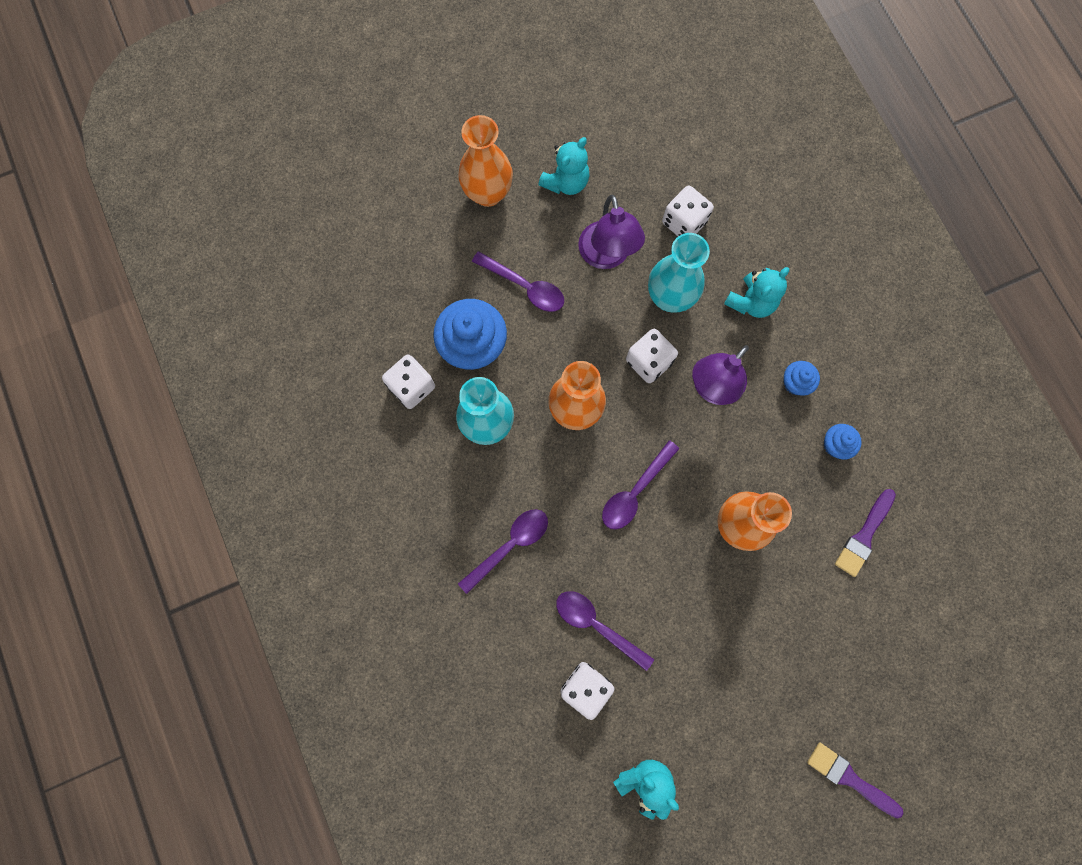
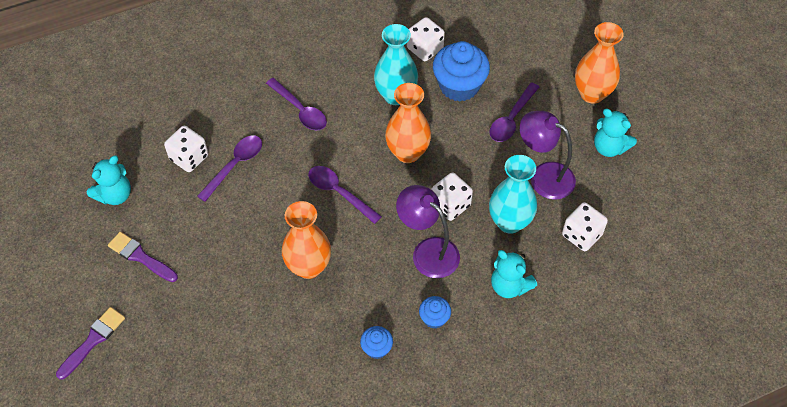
camera: 90 degrees right, 20 degrees down
purple lamp [578,195,645,269] -> purple lamp turned 45 degrees clockwise [520,111,576,200]
purple brush [835,489,896,577] -> purple brush moved to [108,232,178,282]

